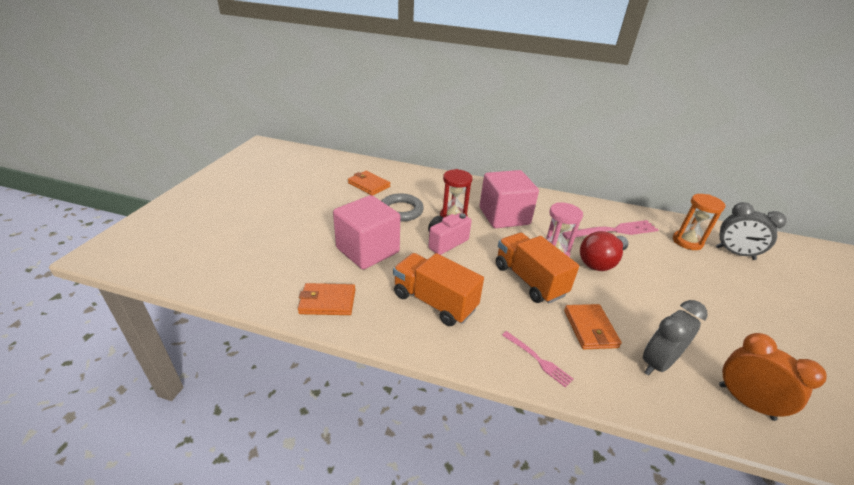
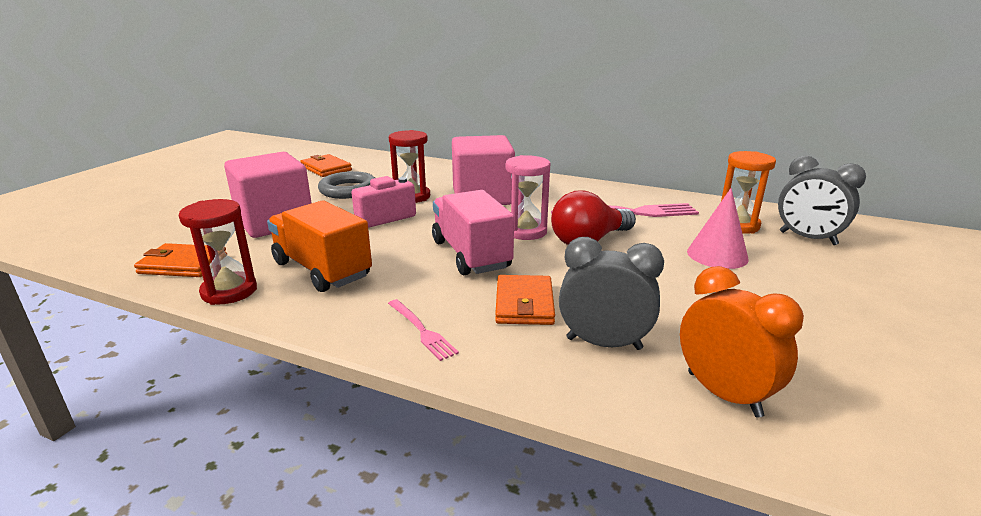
camera: 10 degrees right, 10 degrees down
orange truck [496,233,579,303] -> pink truck [432,190,514,275]
grey clock [643,300,708,375] -> grey clock turned 45 degrees clockwise [559,237,664,350]
none -> red hourglass [179,199,257,305]
none -> pink cone [687,188,749,269]

